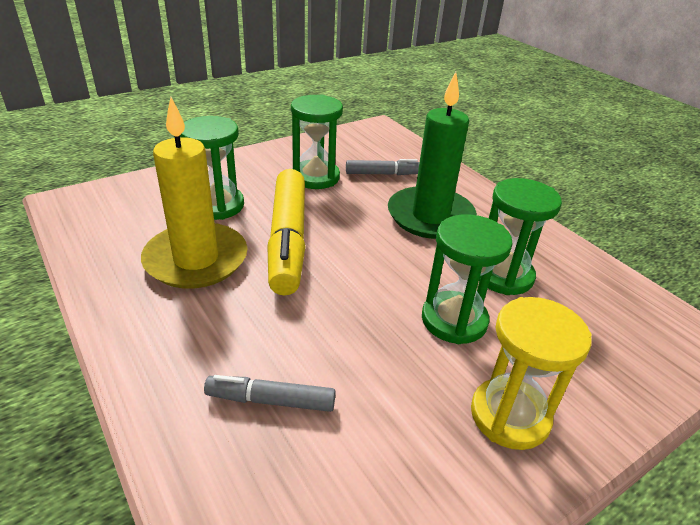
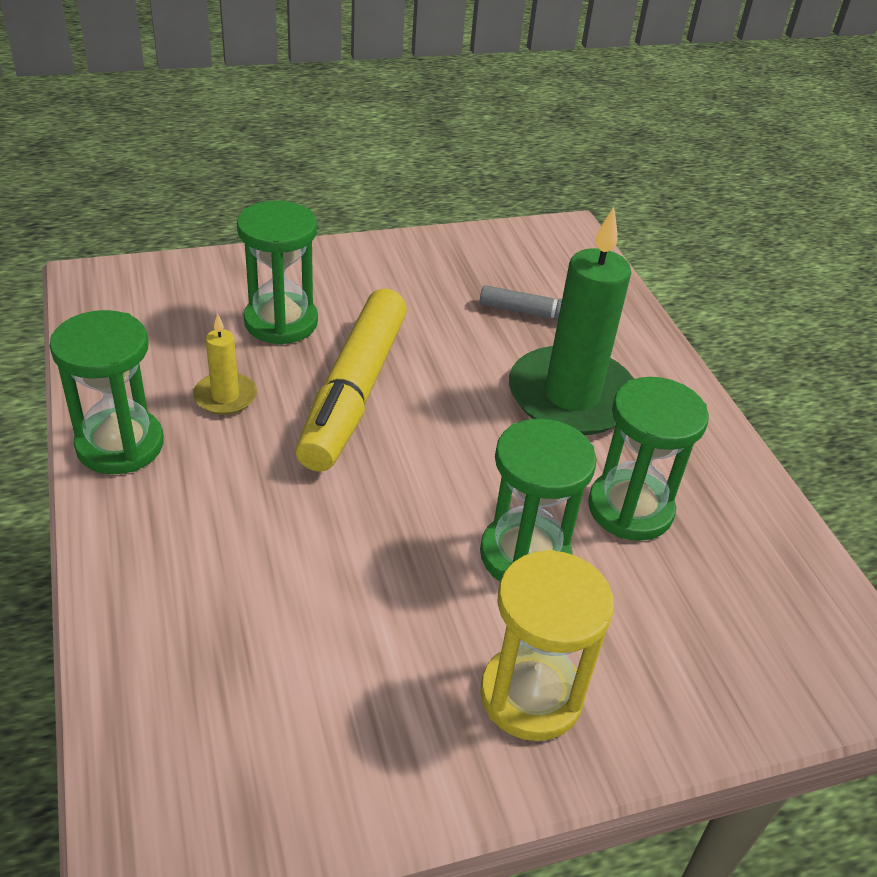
camera: 15 degrees right, 5 degrees up
yellow candle [141,97,247,289] -> yellow candle [193,313,257,415], size x0.46
grey marker [204,375,336,412] -> none
green hourglass [291,94,343,189] -> green hourglass moved to [50,310,164,474]

